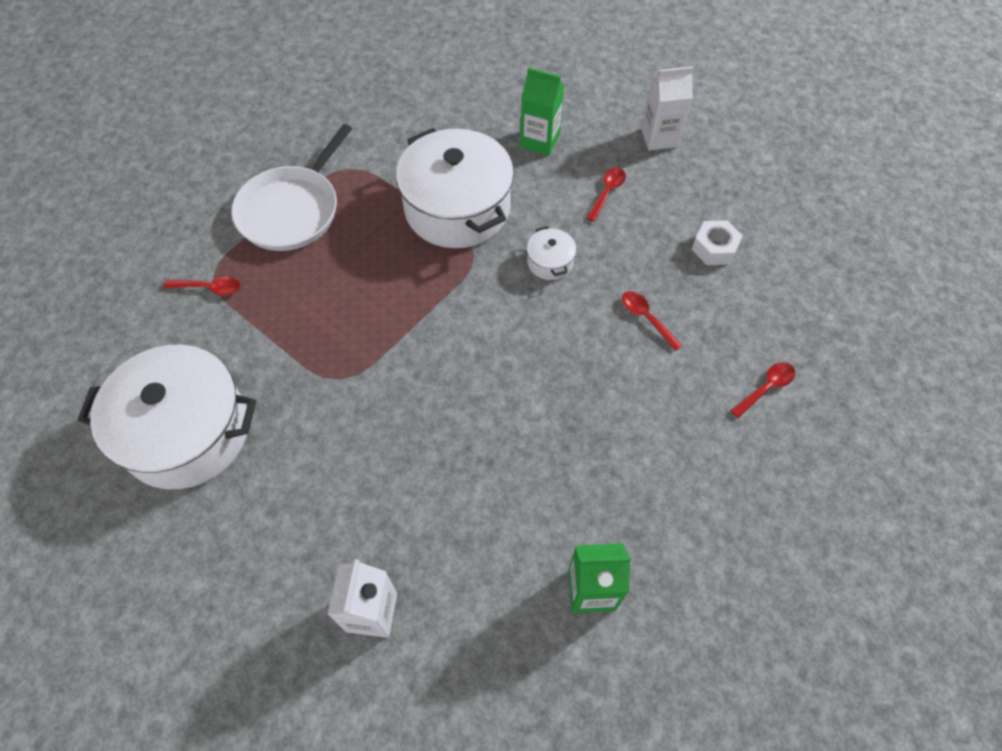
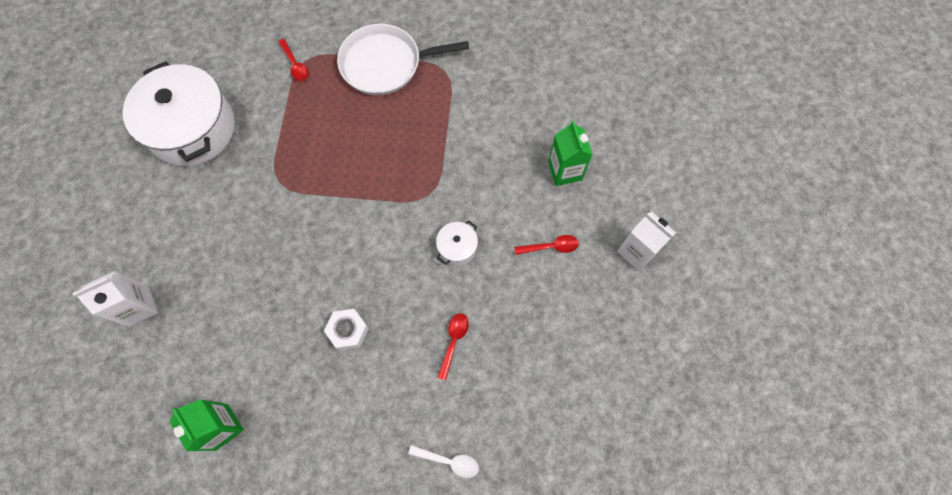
camera: 55 degrees right, 10 degrees up
white pot [396,128,514,248] -> none
white nut [692,220,743,265] -> white nut moved to [324,309,369,350]
red spoon [730,362,795,418] -> white spoon [408,445,479,478]

